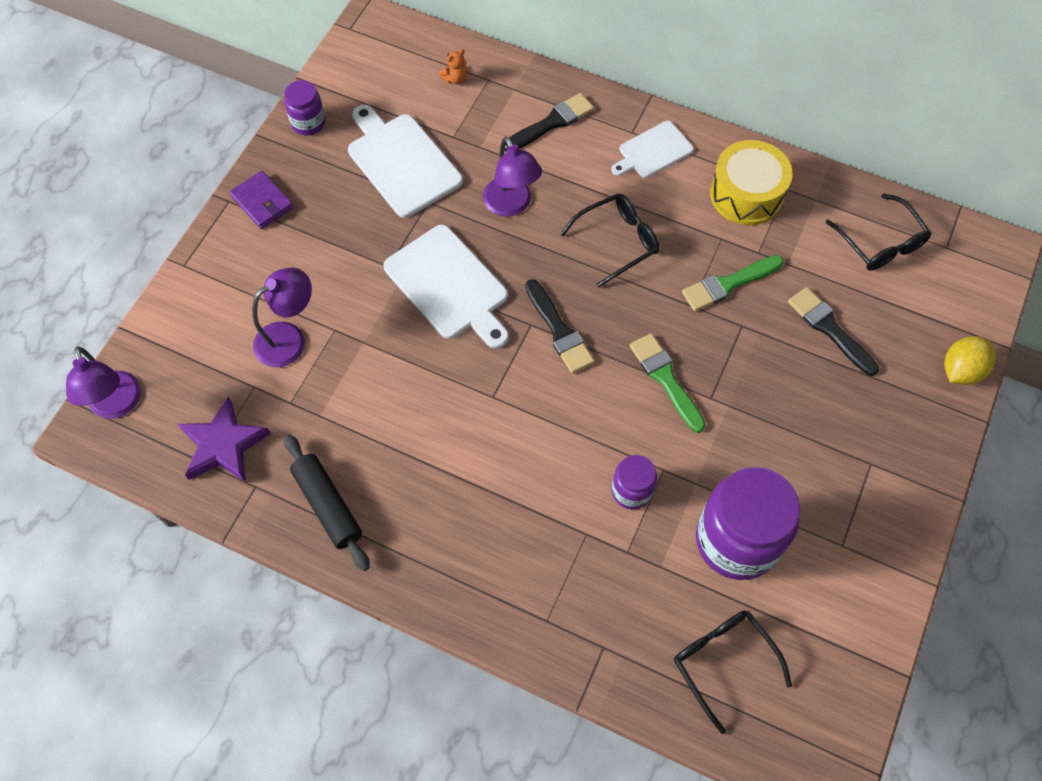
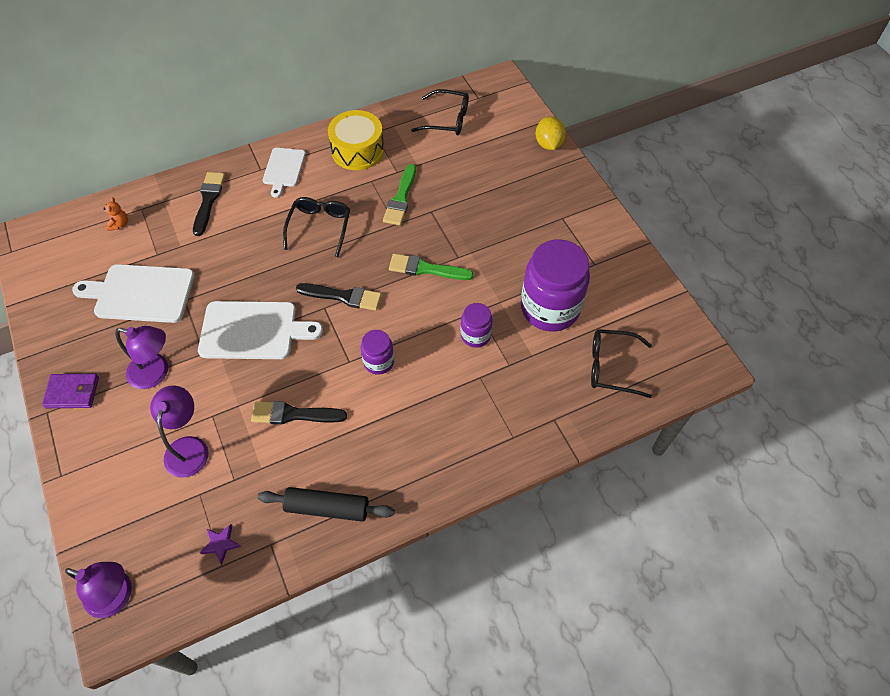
camera: 50 degrees left, 5 degrees down
purple star [178,396,271,483] -> purple star [200,524,241,564], size x0.50
purple jar [284,80,326,136] -> purple jar moved to [361,330,394,375]
purple lamp [483,137,542,217] -> purple lamp moved to [115,326,168,389]
black brush [788,287,879,376] -> black brush moved to [251,401,347,424]

